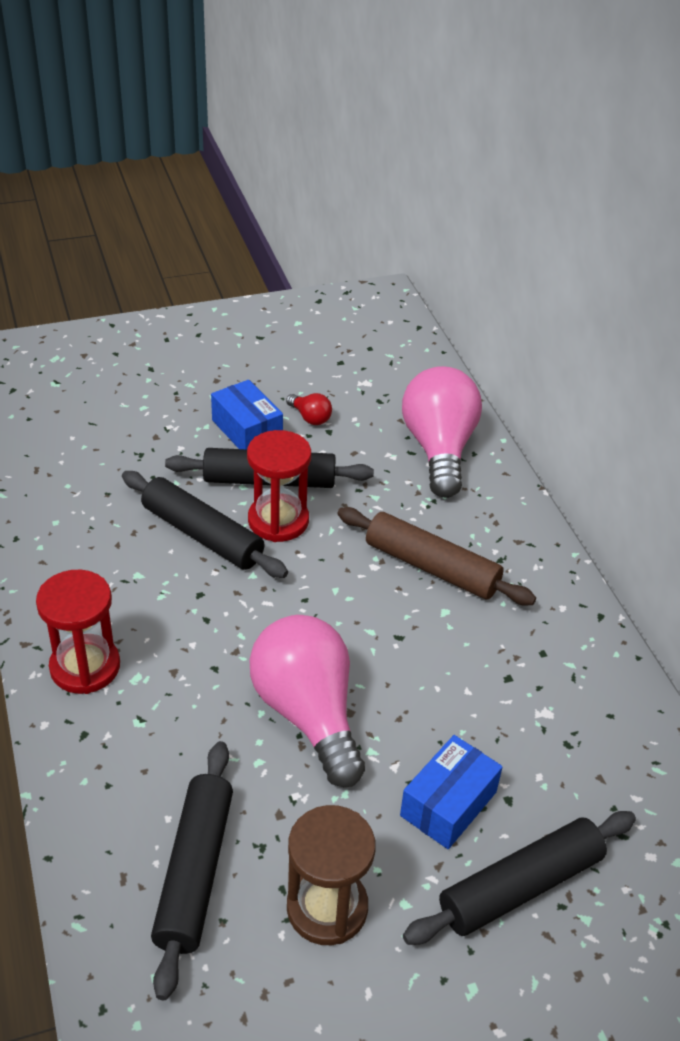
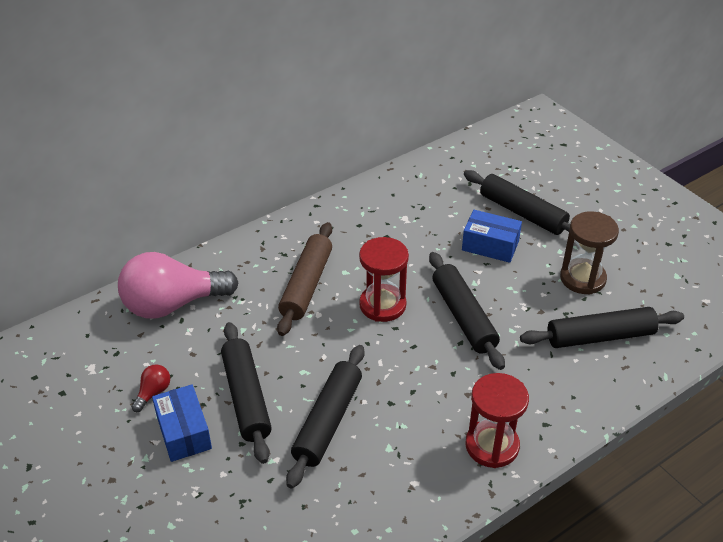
camera: 105 degrees left, 0 degrees up
blue box [211,380,283,449] -> blue box turned 60 degrees counterclockwise [152,384,212,462]
red hourglass [247,430,311,542] -> red hourglass moved to [359,237,409,322]
pink light bulb [249,615,365,787] -> black rolling pin [429,252,505,370]

